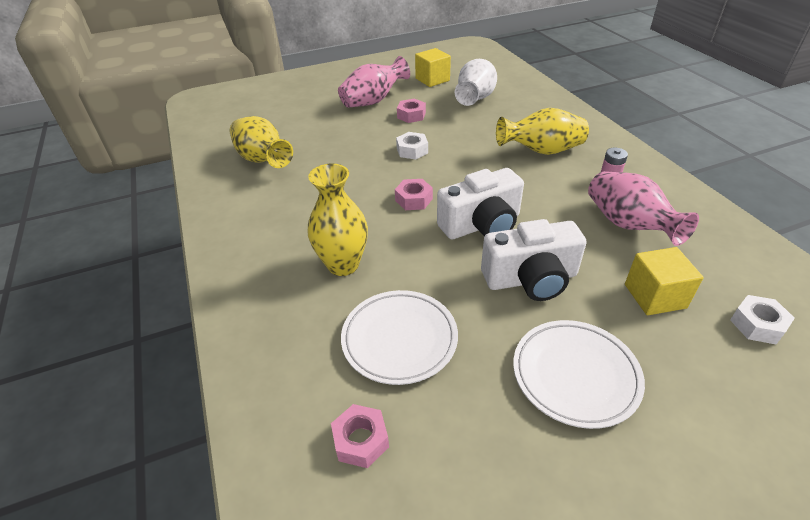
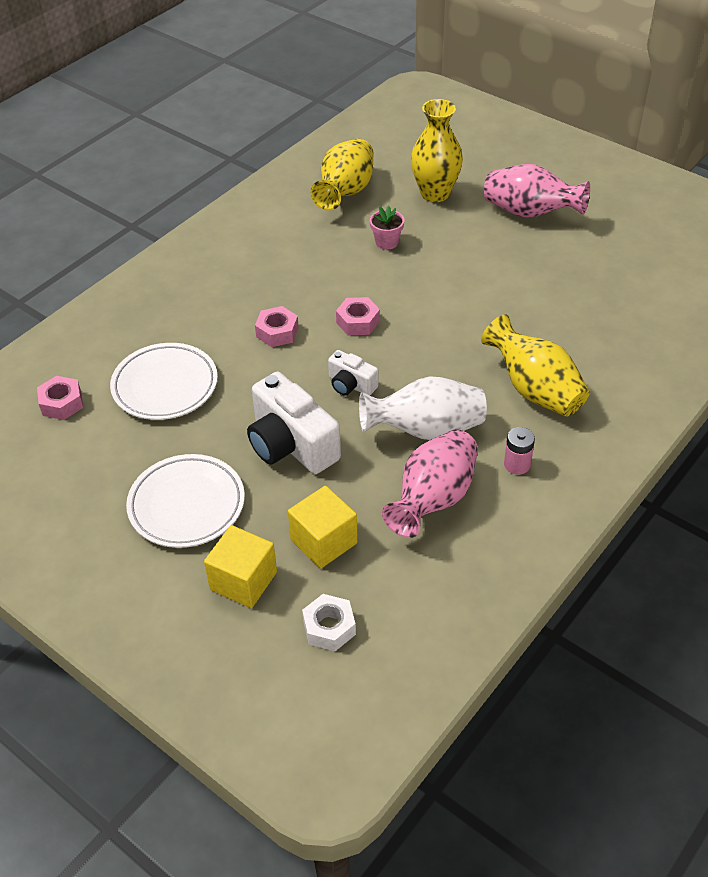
camera: 60 degrees right, 5 degrees up
yellow vase [308,164,368,276] -> yellow vase moved to [411,99,463,202]
white nut [396,132,428,160] -> none
pink nut [397,99,426,123] -> pink nut moved to [255,306,299,347]
yellow cube [415,48,451,87] -> yellow cube moved to [204,525,277,608]
white camera [437,168,524,239] -> white camera [328,350,378,396], size x0.53
white vase [455,59,497,106] -> white vase moved to [359,376,487,440]
none -> pink flower pot [370,206,404,250]

